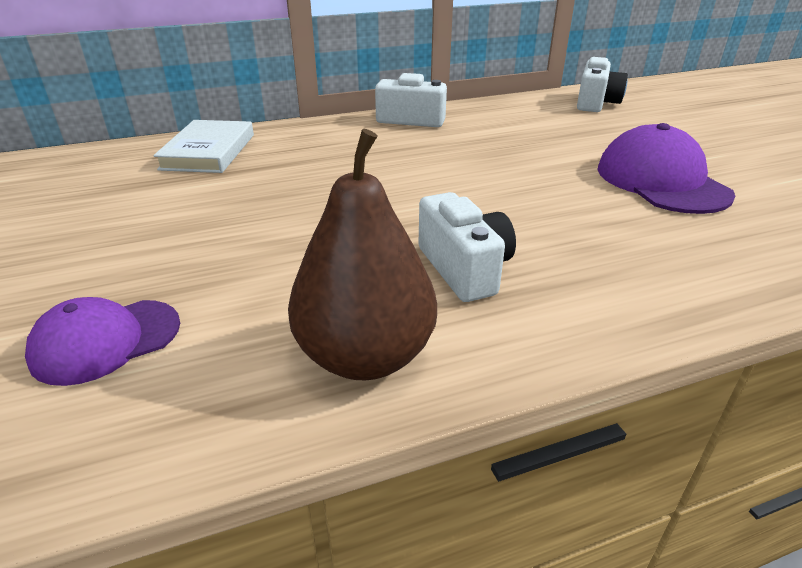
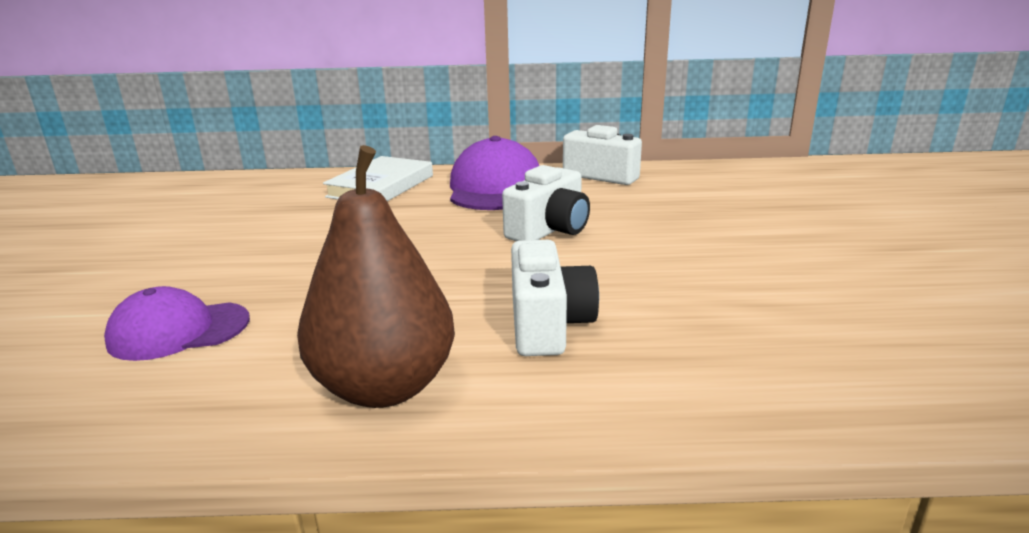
camera: 20 degrees right, 10 degrees down
white camera [577,57,628,112] -> white camera moved to [502,165,590,241]
purple cap [597,123,735,214] -> purple cap moved to [450,136,539,210]

